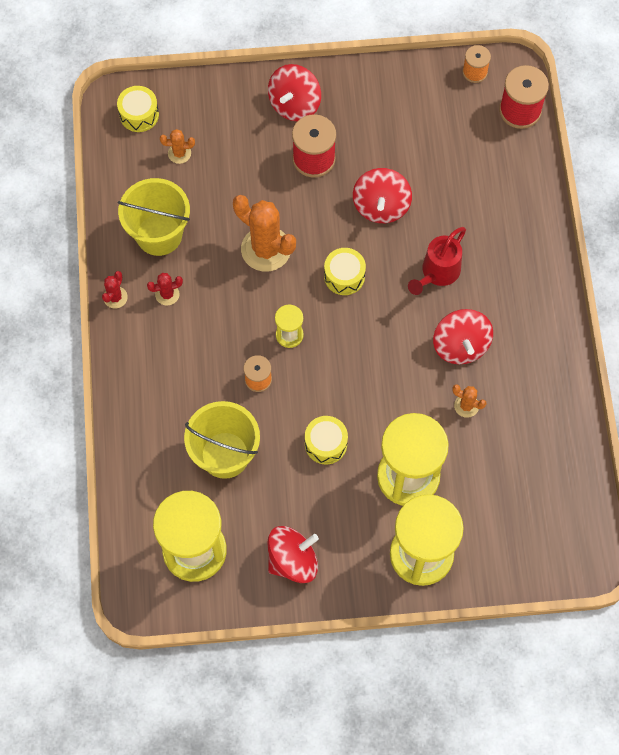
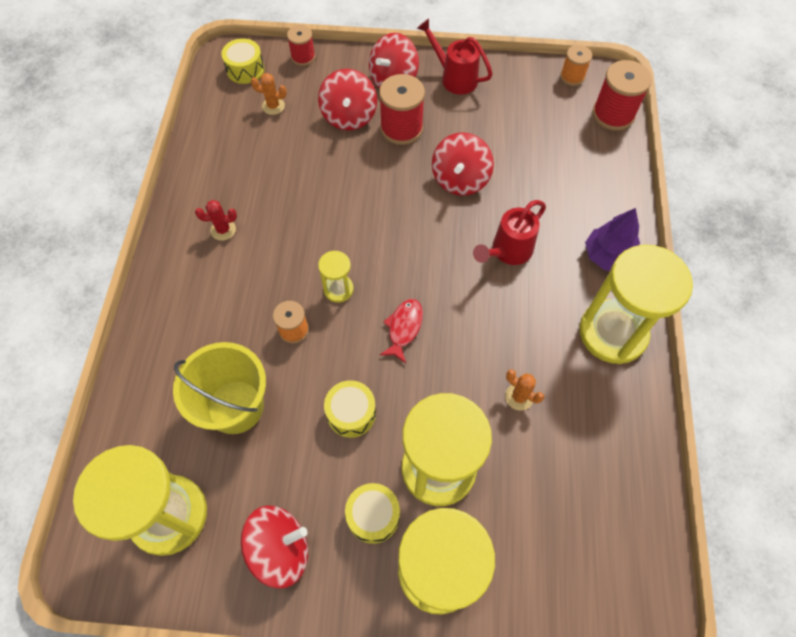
camera: 10 degrees right, 5 degrees down
red cactus [102,271,128,308] -> none
yellow bucket [118,178,190,256] -> none
orange cactus [233,195,296,272] -> none
yellow drum [324,248,366,295] -> yellow drum moved to [345,483,400,544]
red spinning top [433,309,493,364] -> red spinning top moved to [318,69,377,131]
none -> red spool [287,25,315,66]
none -> red fish [380,299,423,363]
none -> red watering can [417,18,493,95]
none -> yellow hourglass [580,244,693,364]
none -> purple tree [585,208,640,271]

